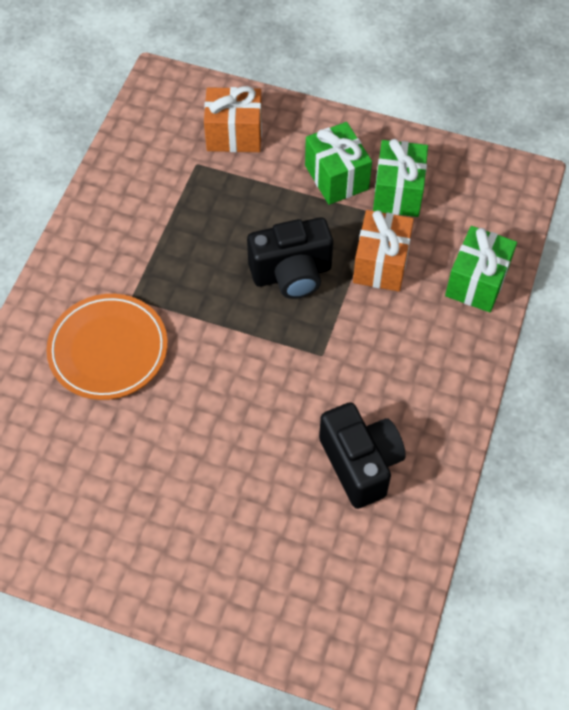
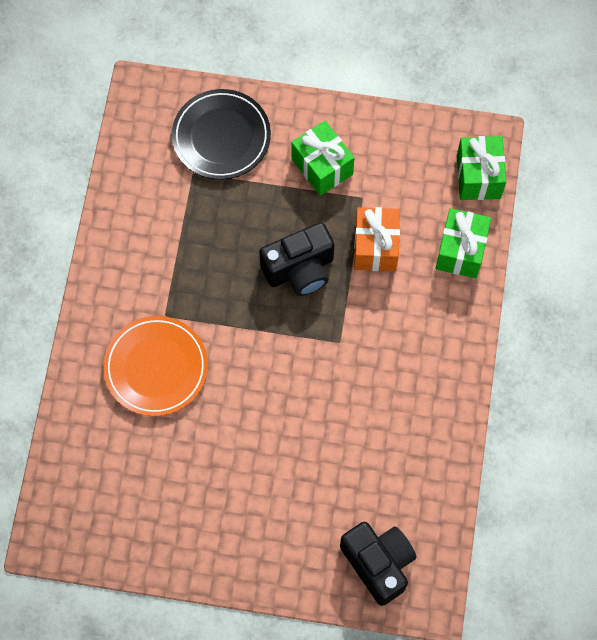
camera: 10 degrees left, 10 degrees up
orange gift [204,86,262,152] -> black plate [172,89,271,180]
black camera [319,402,406,509] -> black camera moved to [340,522,416,606]
green gift [373,139,428,217] -> green gift moved to [457,136,506,200]

